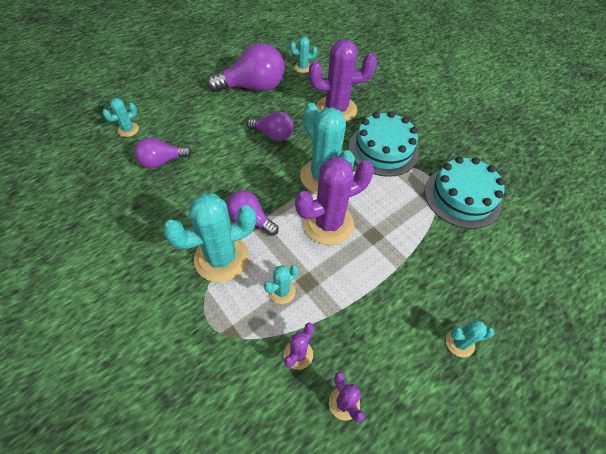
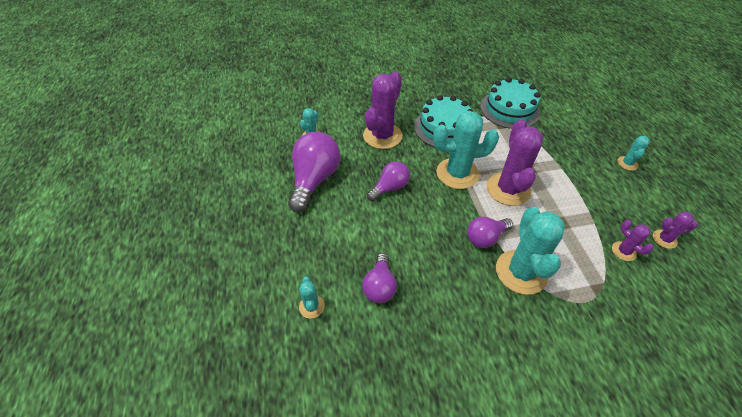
camera: 60 degrees left, 5 degrees down
turquoise cactus [264,265,299,304] -> none

